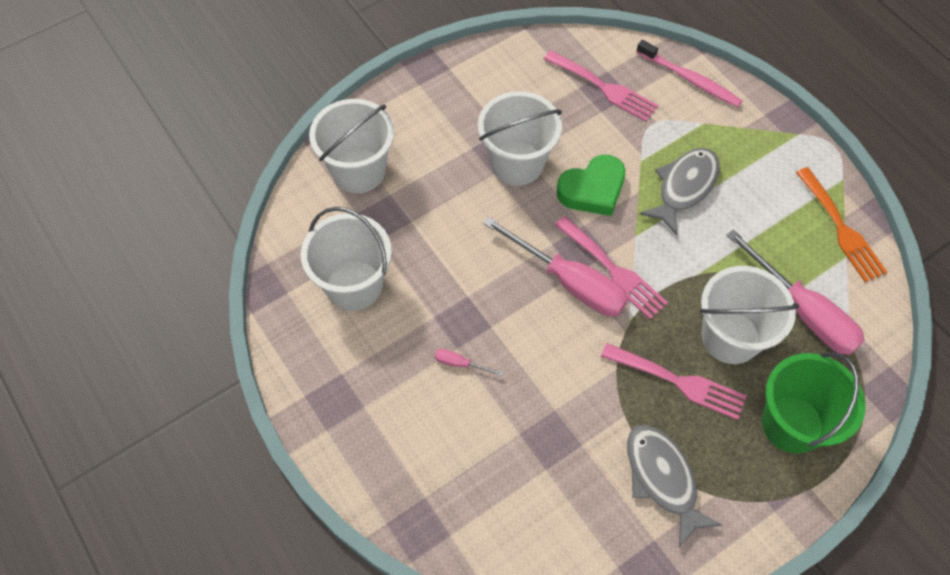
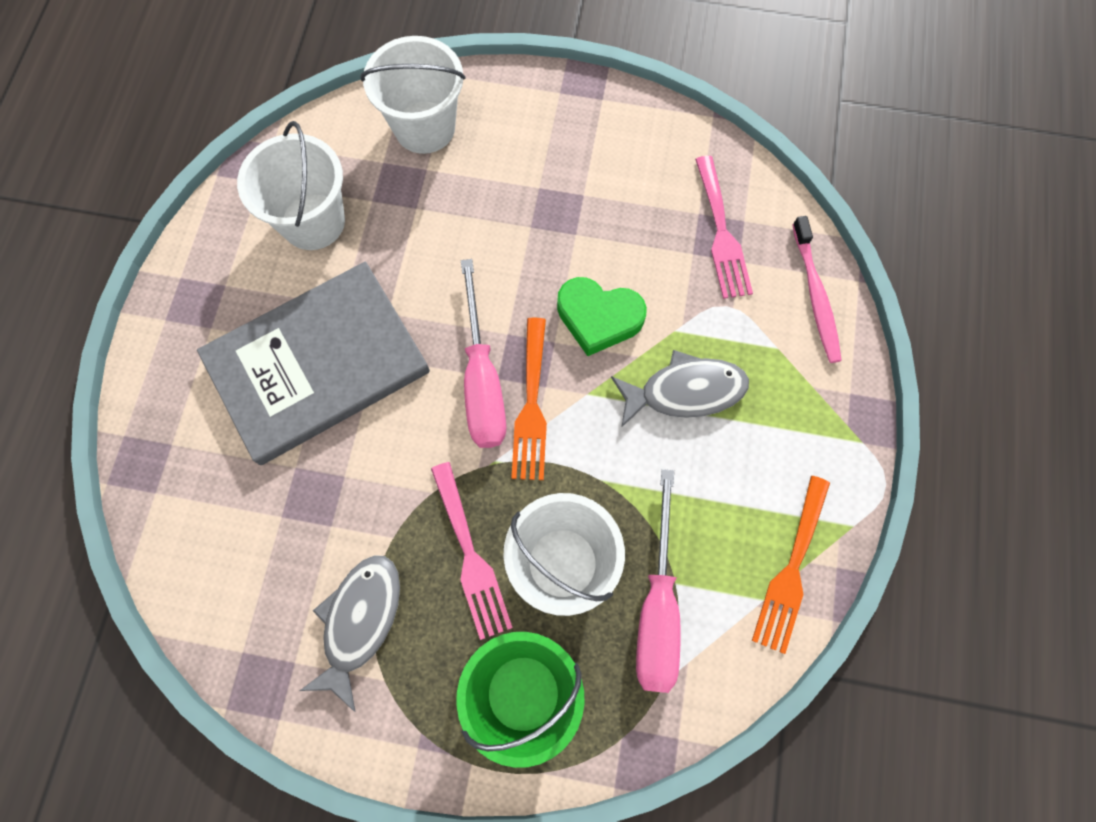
camera: 45 degrees right, 10 degrees up
pink screwdriver [435,349,503,376] -> grey book [197,262,430,465]
white bucket [478,91,562,186] -> none
pink fork [555,216,668,319] -> orange fork [511,317,547,480]

